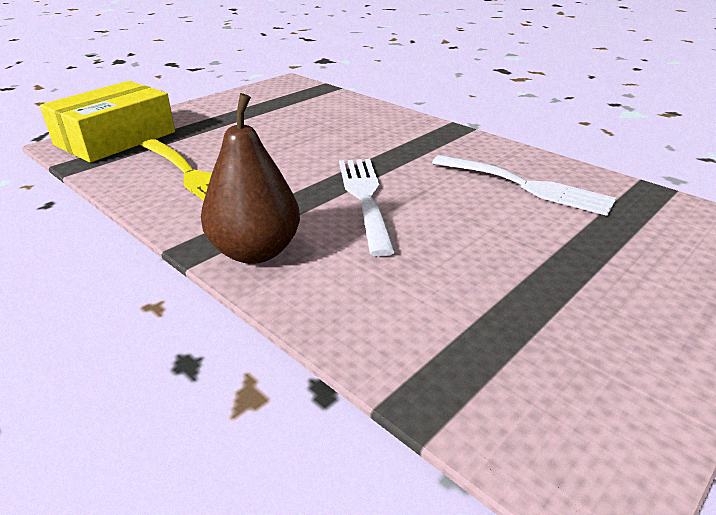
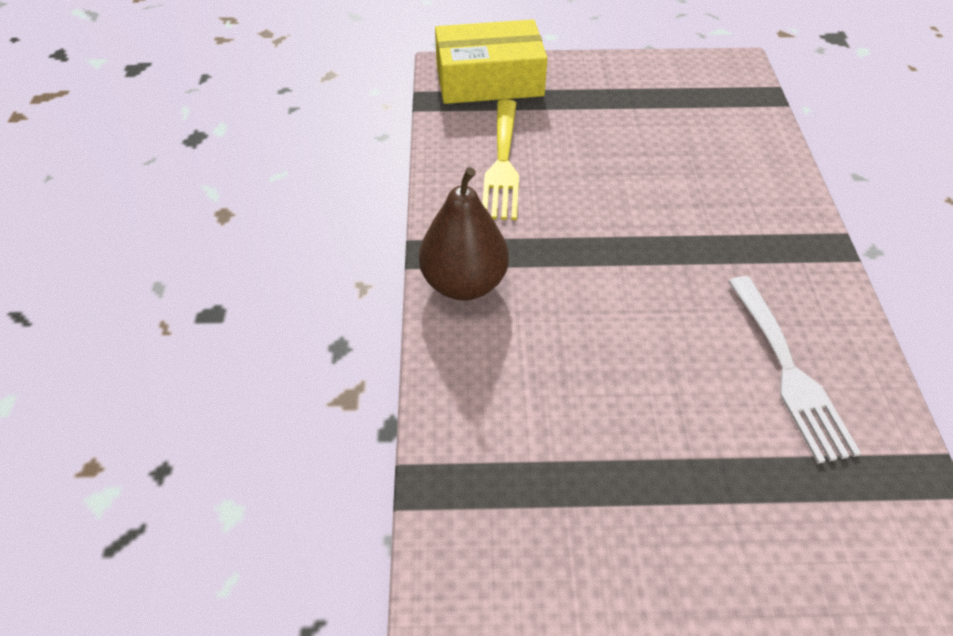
camera: 45 degrees right, 15 degrees up
white fork [339,159,395,257] -> none

